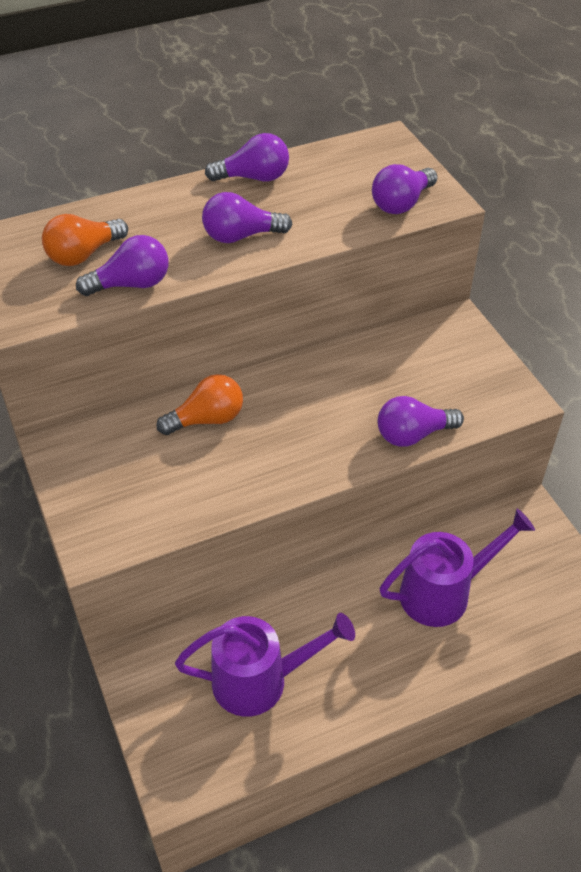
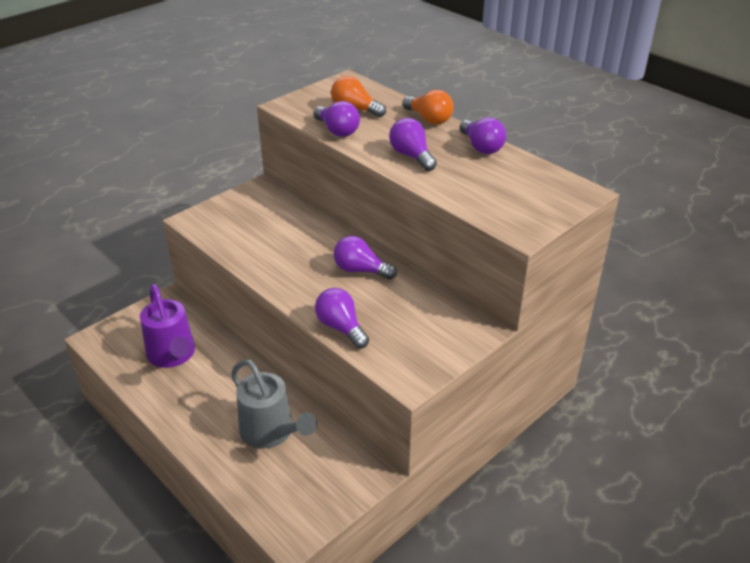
camera: 70 degrees right, 10 degrees down
orange light bulb [156,374,243,435] -> orange light bulb moved to [403,90,454,125]
purple light bulb [372,164,438,214] -> purple light bulb moved to [334,236,397,280]
purple watering can [380,509,535,627] -> grey watering can [231,359,317,449]

